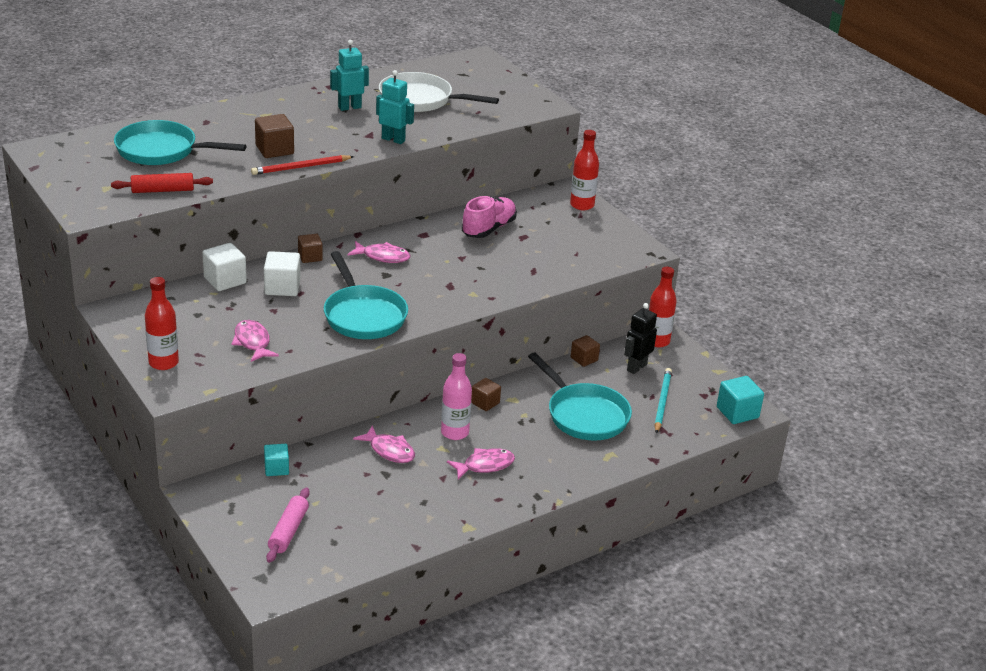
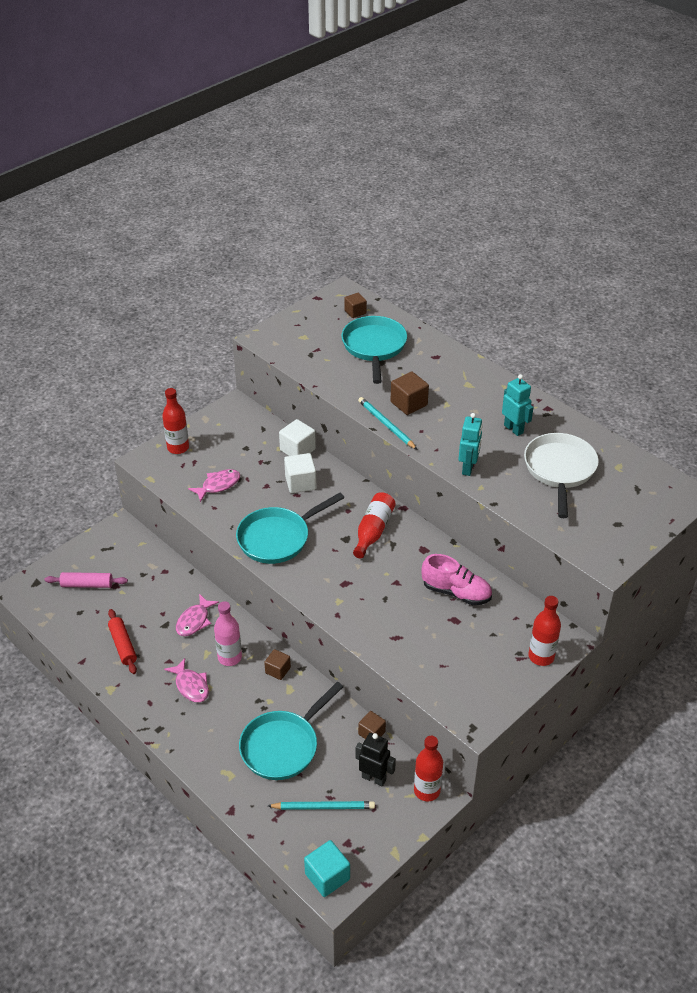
camera: 80 degrees right, 10 degrees up
red rolling pin [111,173,213,193] -> red rolling pin moved to [108,609,137,674]
red pencil [251,155,354,175] -> turquoise pencil [358,397,417,450]
turquoise cube [264,444,289,476] -> none
brown cube [298,234,323,263] -> brown cube moved to [344,293,367,318]
pink fish [347,241,410,263] -> red bottle [353,492,396,559]

